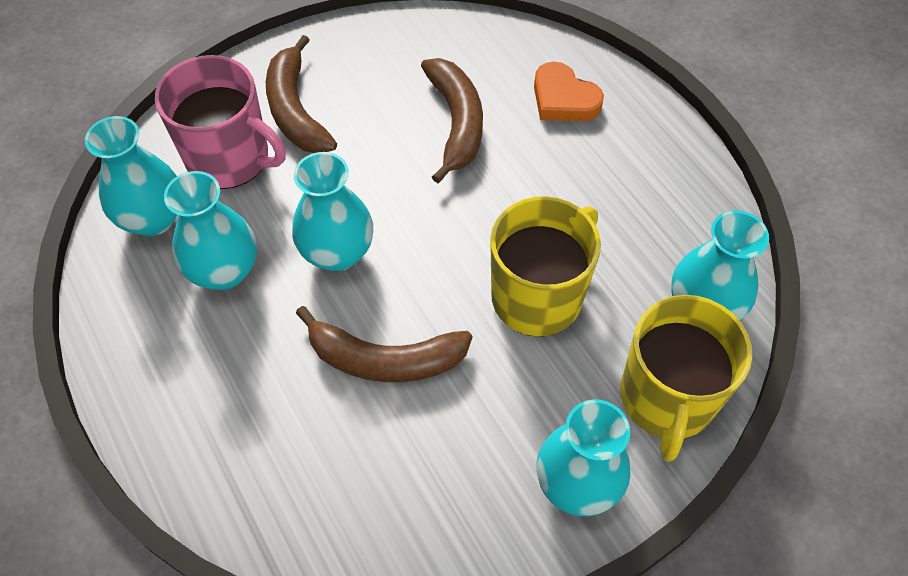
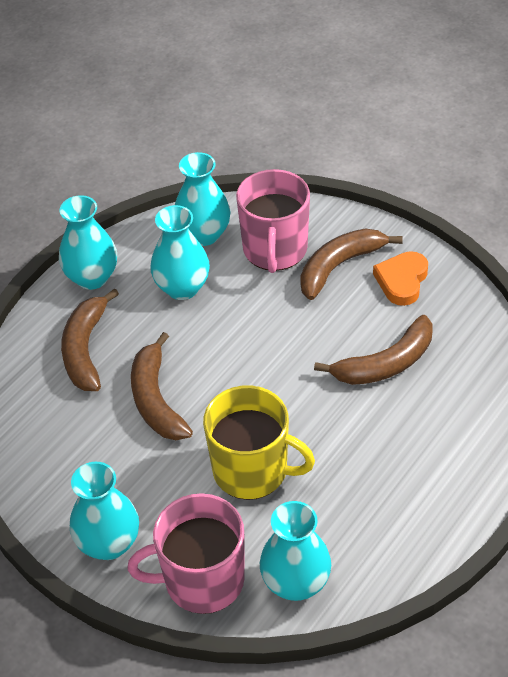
camera: 70 degrees right, 10 degrees down
turquoise vase [292,152,373,271] -> turquoise vase moved to [59,195,117,290]
orange heart [534,62,604,121] -> orange heart moved to [373,251,428,306]
yellow mug [620,295,752,462] -> pink mug [128,493,245,614]
none -> brown banana [61,288,119,391]

